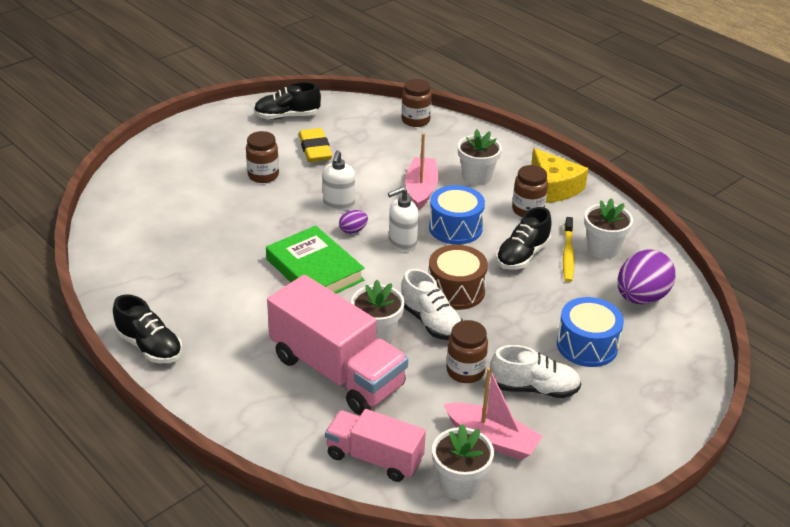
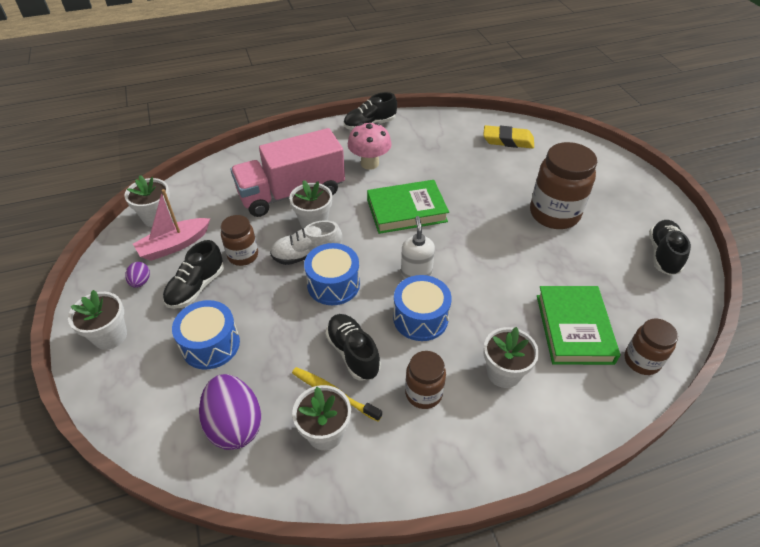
camera: 115 degrees right, 10 degrees up
brown jar [246,131,279,183] -> brown jar [530,142,597,229], size x1.75
yellow eraser [299,128,332,162] -> yellow eraser moved to [483,125,534,148]
white soap dispenser [323,151,355,211] -> none
pink truck [325,409,426,482] -> none
purple egg [339,210,368,234] -> purple egg moved to [125,262,150,288]
pink boat [405,133,438,210] -> none
brown drum [429,245,488,310] -> blue drum [304,243,360,305]
white shoe [490,345,581,398] -> black shoe [163,240,224,309]
yellow cheese [531,148,588,203] -> none
none -> white flower pot [68,290,127,350]
none -> pink mushroom [348,122,392,170]
none -> green book [537,286,620,365]

